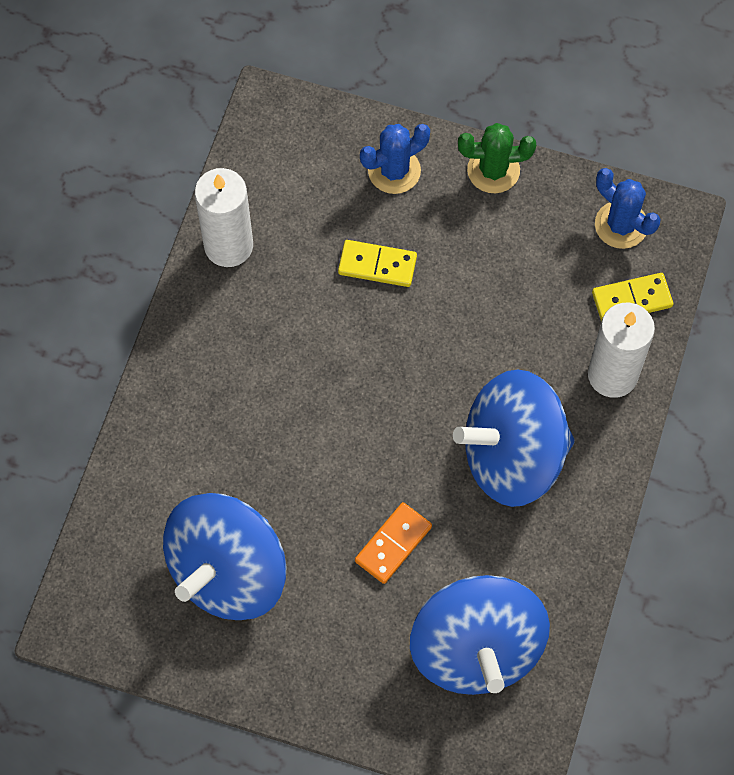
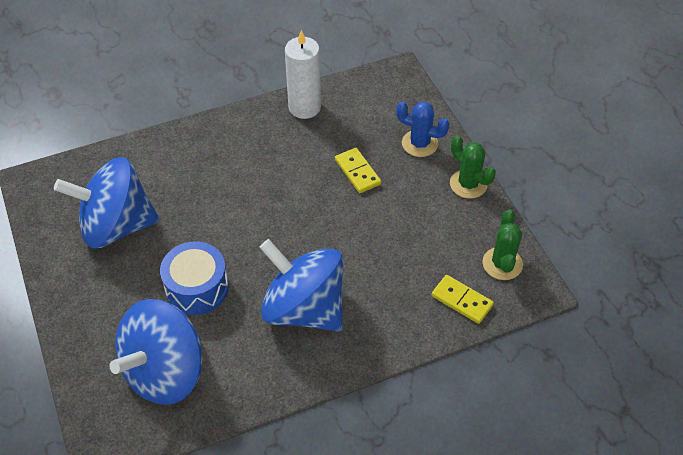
camera: 50 degrees right, 15 degrees down
orange domino [355,502,432,584] -> blue drum [160,241,229,315]
white candle [588,303,655,398] -> none
blue cactus [595,168,661,249] -> green cactus [483,210,523,280]

